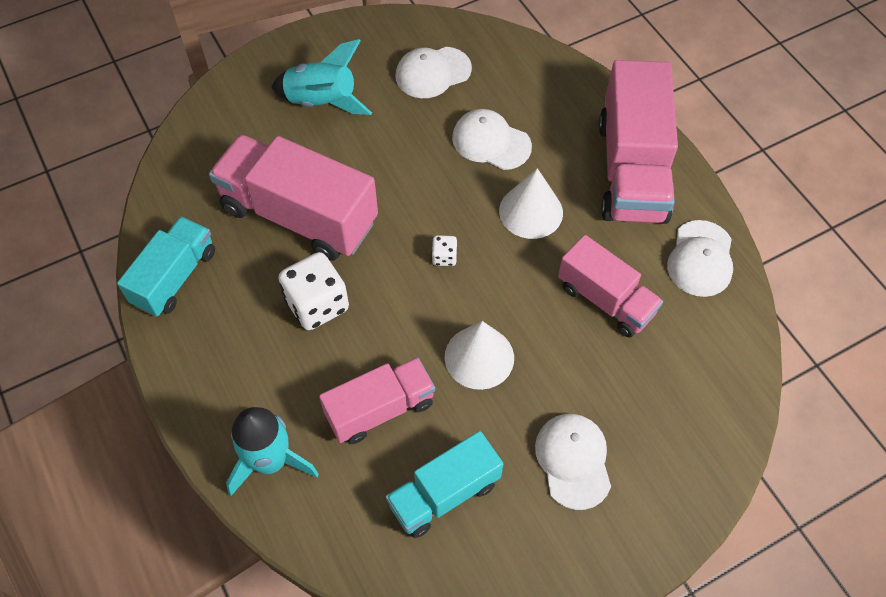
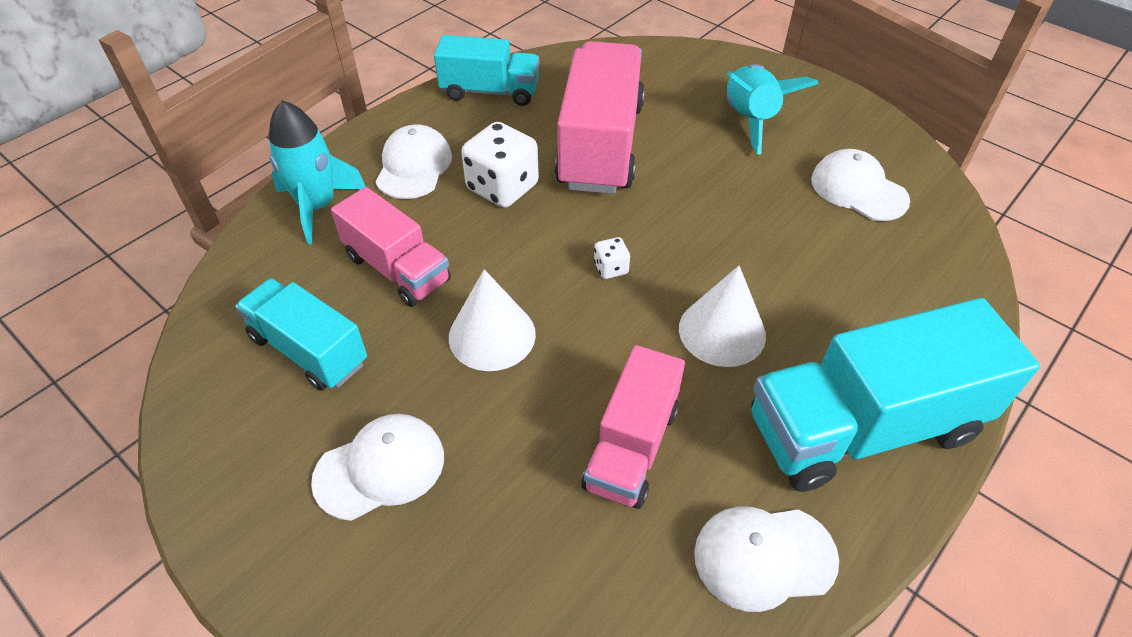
camera: 70 degrees right, 10 degrees down
white cap [452,109,532,170] -> white cap moved to [375,125,452,199]
pink truck [598,60,678,224] -> turquoise truck [751,298,1040,492]

